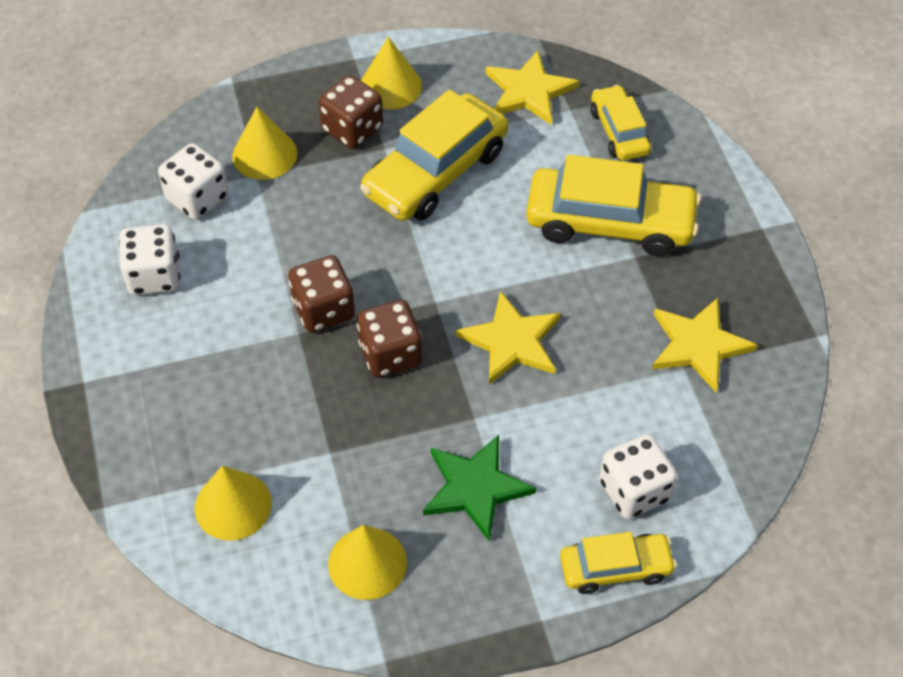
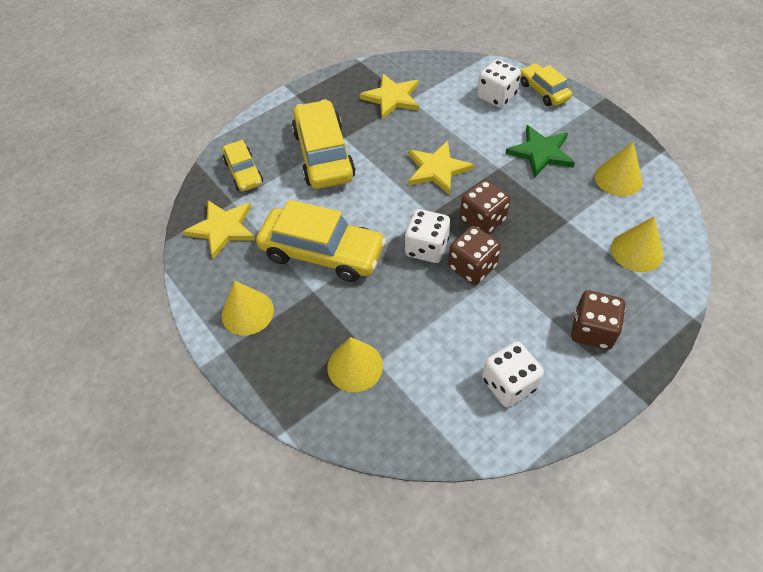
camera: 110 degrees left, 0 degrees up
white dice [158,143,229,220] -> white dice moved to [405,209,450,263]
brown dice [318,75,383,149] -> brown dice moved to [571,290,625,350]
yellow car [591,85,651,161] -> yellow car turned 75 degrees counterclockwise [222,140,263,192]

